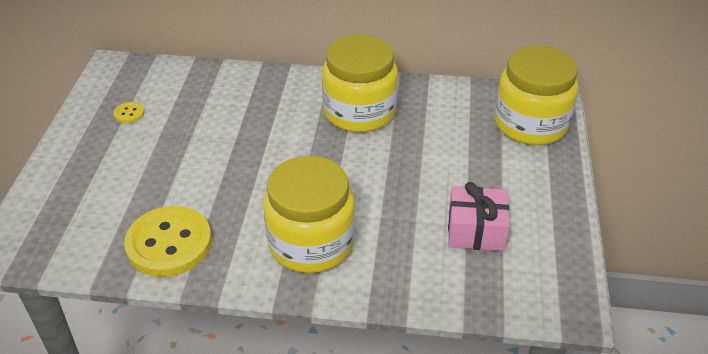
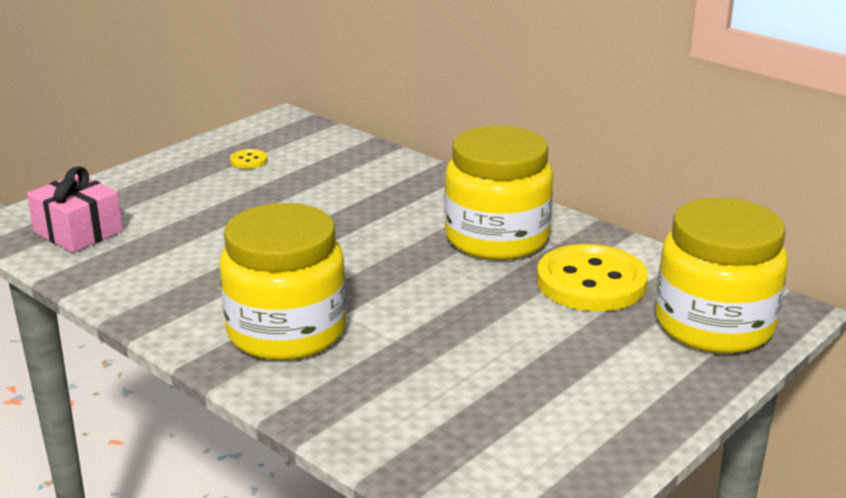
camera: 35 degrees right, 15 degrees down
yellow button [124,206,212,277] -> yellow button moved to [537,244,648,311]
pink gift [448,182,510,251] -> pink gift moved to [27,166,123,253]

